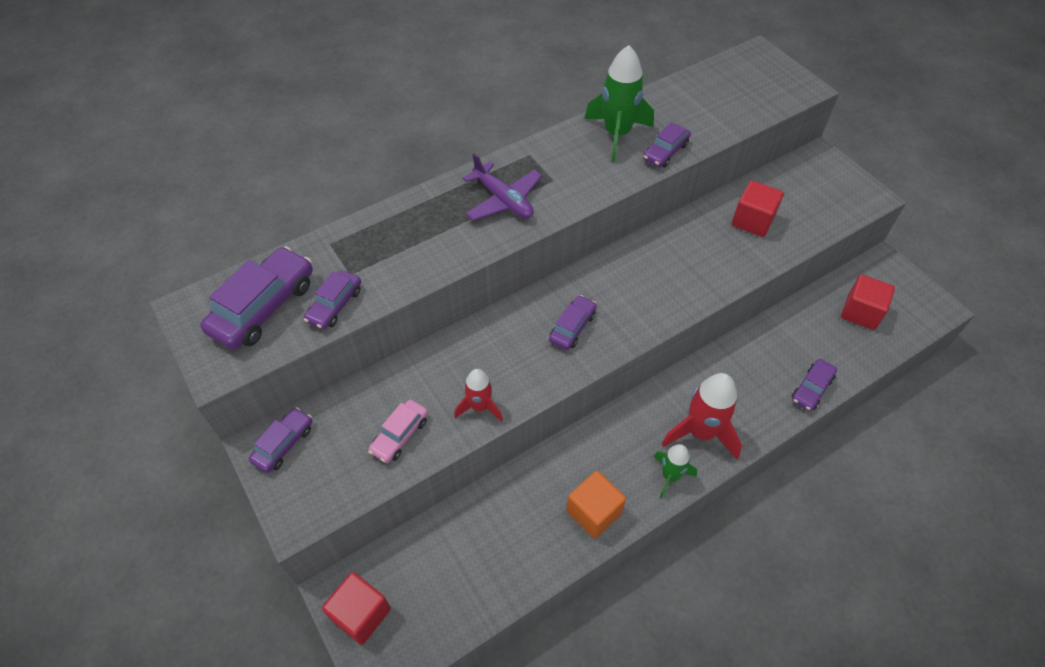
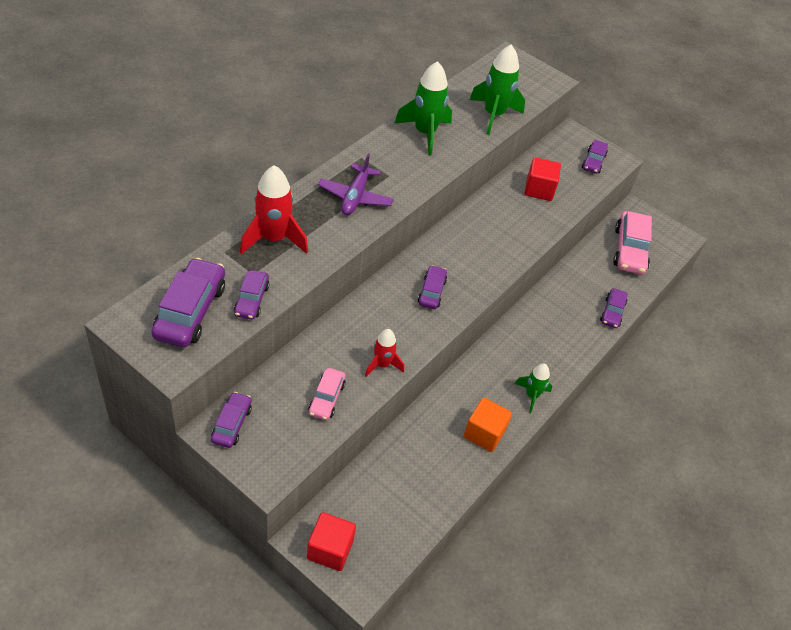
camera: 25 degrees left, 5 degrees down
purple plane [463,153,542,221] -> purple plane turned 75 degrees clockwise [318,153,394,215]
purple car [643,122,691,168] -> purple car moved to [582,140,608,174]
red rocket [662,373,742,459] -> red rocket moved to [240,165,308,254]
red cube [841,274,895,330] -> pink car [613,211,652,275]
none -> green rocket [470,45,525,135]

